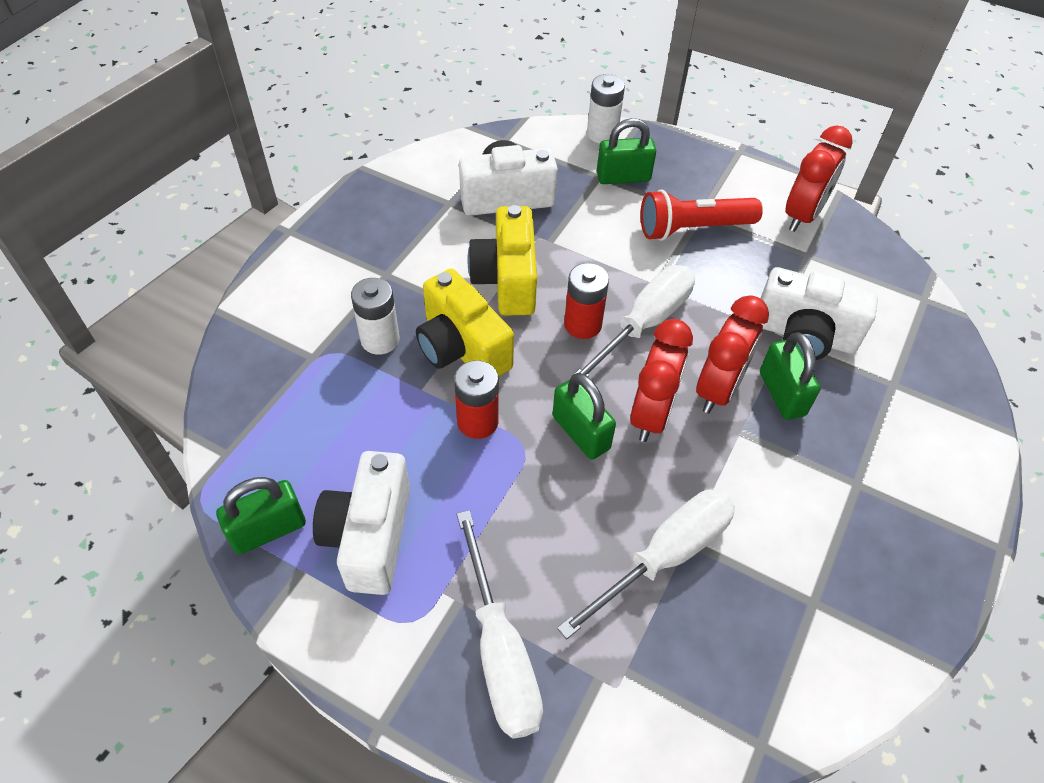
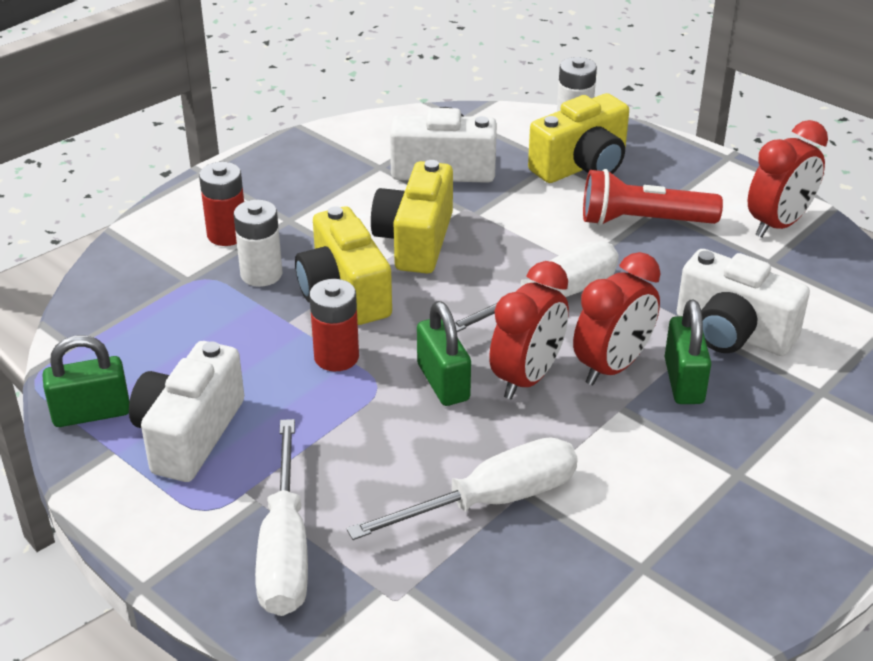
camera: 15 degrees right, 15 degrees down
red battery [564,263,609,339] -> red battery moved to [199,162,244,246]
green padlock [597,118,656,184] -> yellow camera [528,93,629,183]

